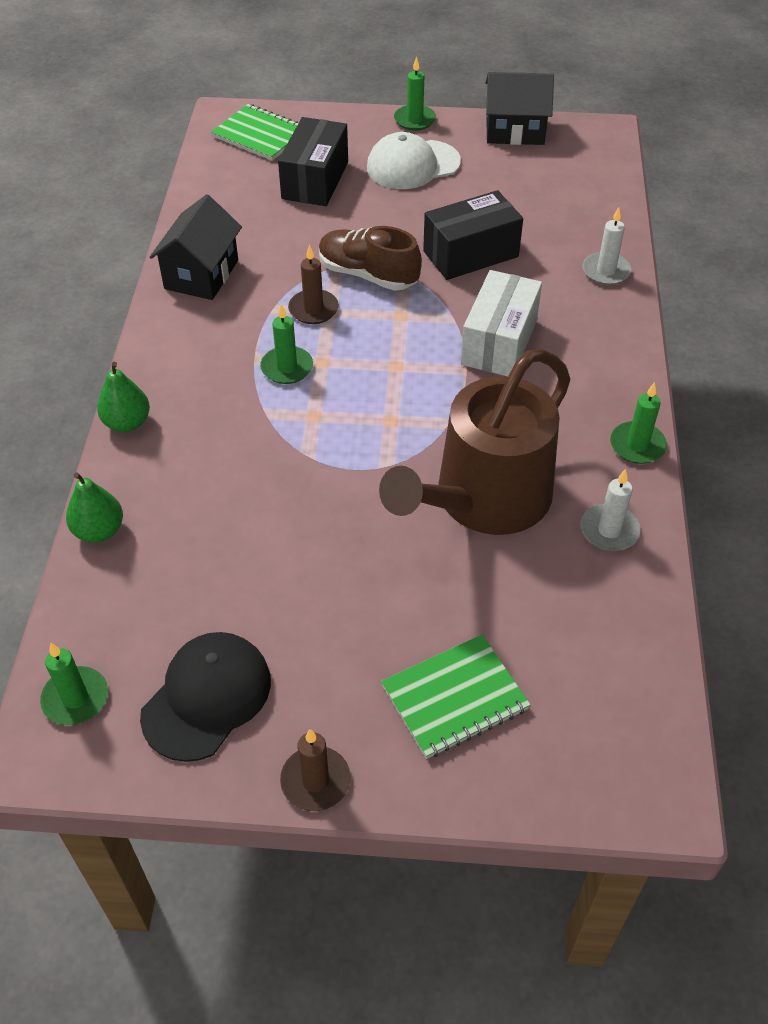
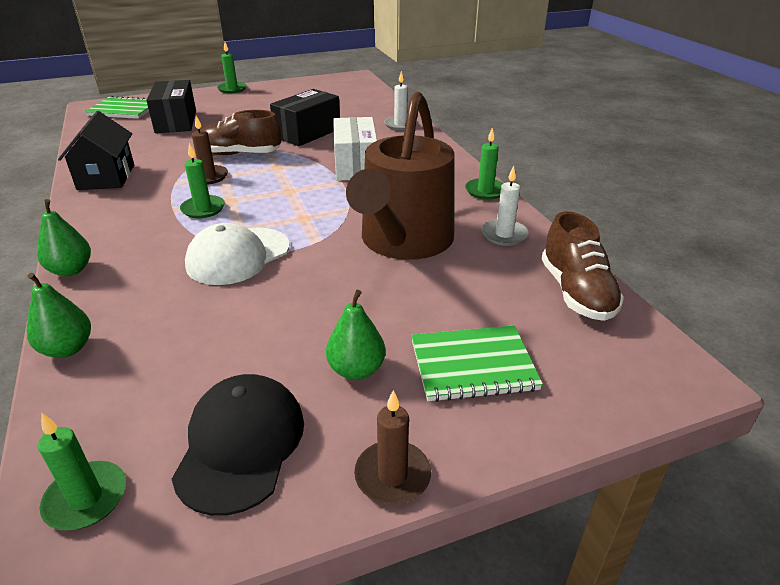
camera: 25 degrees left, 15 degrees down
white cap [367,132,461,189] -> white cap moved to [185,223,289,285]
green notebook [381,634,530,759] -> green notebook turned 45 degrees clockwise [411,325,543,402]
black house [486,72,554,145] -> none
none -> green pear [326,290,385,380]
none -> brown shoe [541,211,624,321]

